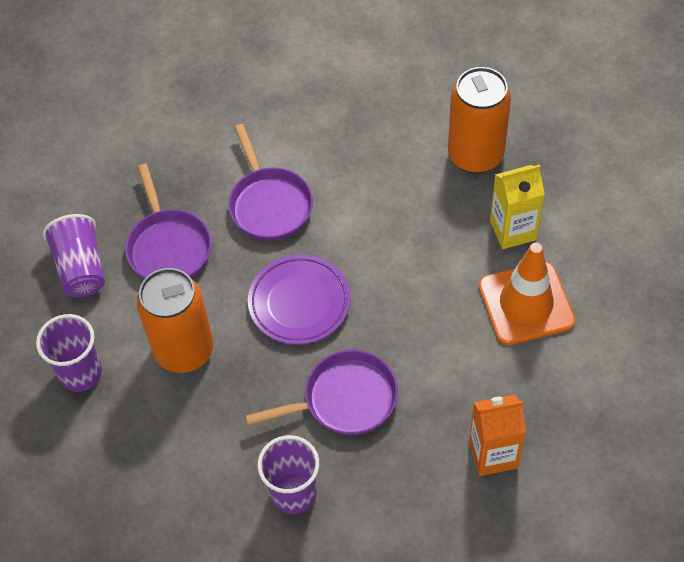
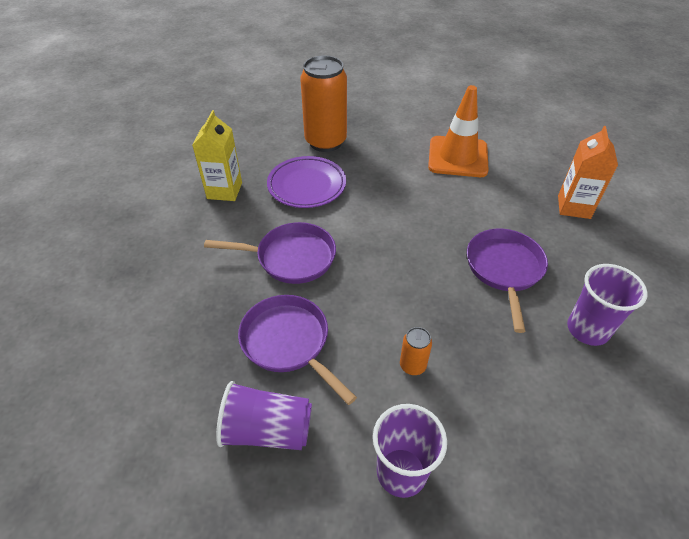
camera: 70 degrees left, 10 degrees down
purple pan [125,164,211,279] -> purple pan turned 135 degrees counterclockwise [238,295,357,405]
orange can [137,268,214,373] -> orange can [400,327,432,375], size x0.43
purple plate [248,255,351,345] -> purple plate moved to [267,156,346,208]
yellow carton [490,165,545,249] -> yellow carton moved to [192,110,242,201]

